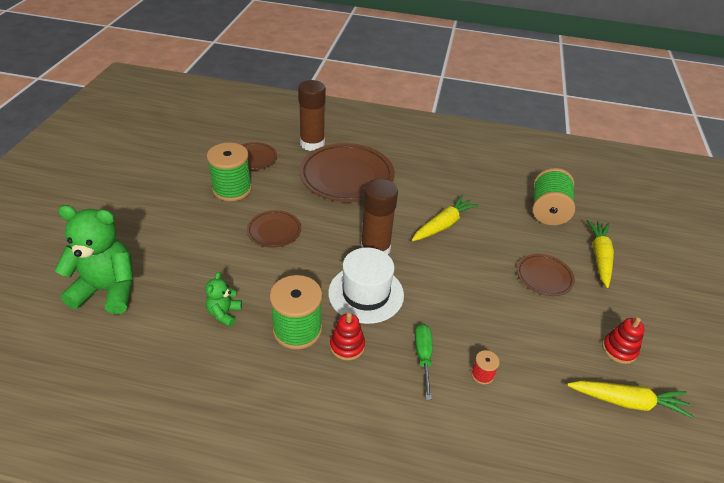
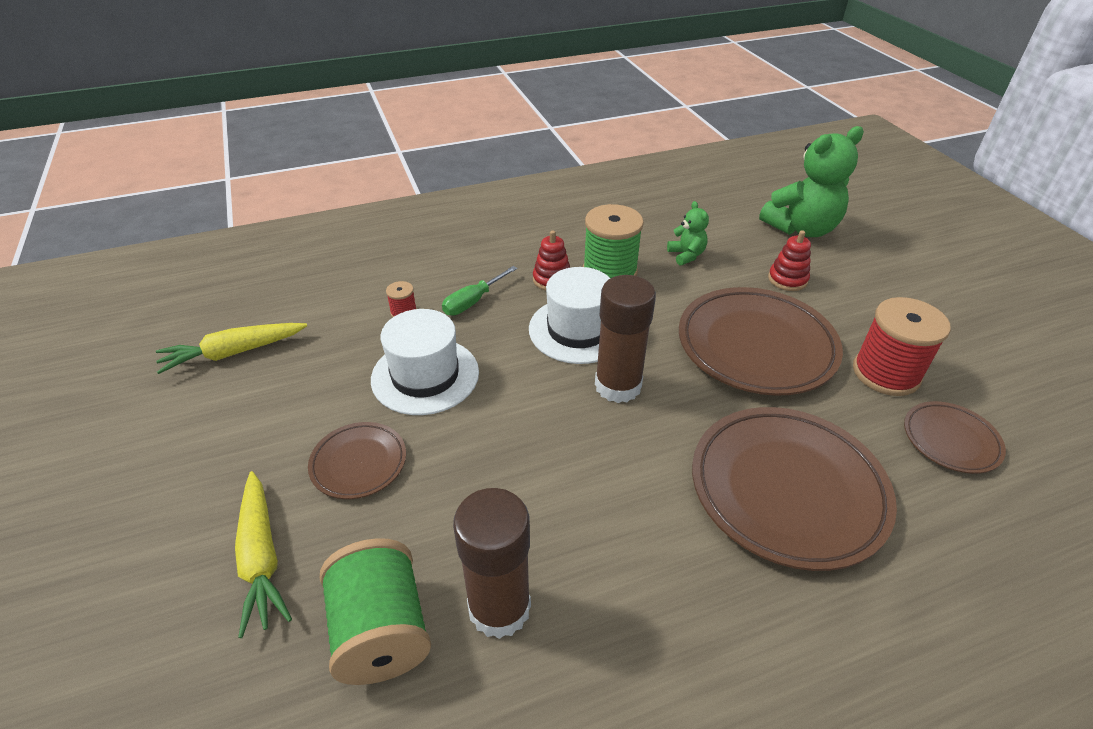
camera: 150 degrees right, 0 degrees up
green spool [207,143,252,201] -> red spool [853,297,951,396]
brown plate [247,210,301,248] -> brown plate [679,287,843,396], size x1.96
brown glue stick [298,80,326,151] -> brown glue stick moved to [453,488,531,639]
yellow carrot [412,195,479,241] -> none
green screwdriver [415,324,433,400] -> green screwdriver turned 75 degrees clockwise [442,266,518,315]
red stacking toy [602,317,645,364] -> red stacking toy moved to [768,230,811,291]
none -> white hat [371,309,479,415]

